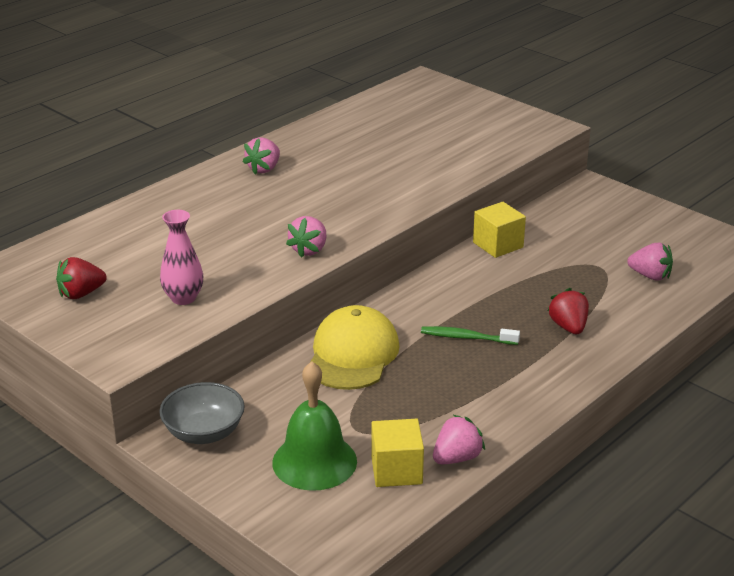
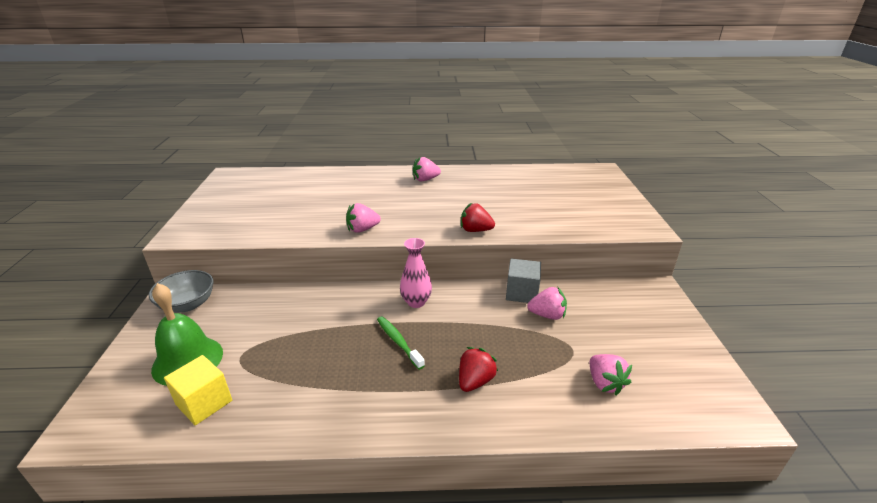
camera: 45 degrees right, 0 degrees up
red strawberry [56,257,107,299] -> red strawberry moved to [461,203,495,232]
pink vase [160,210,203,305] -> pink vase moved to [400,238,432,308]
yellow cap [311,305,400,390] -> none
pink strawberry [433,415,485,464] -> pink strawberry moved to [527,287,567,320]
yellow cube [473,202,526,258] -> grey cube [506,259,541,303]

